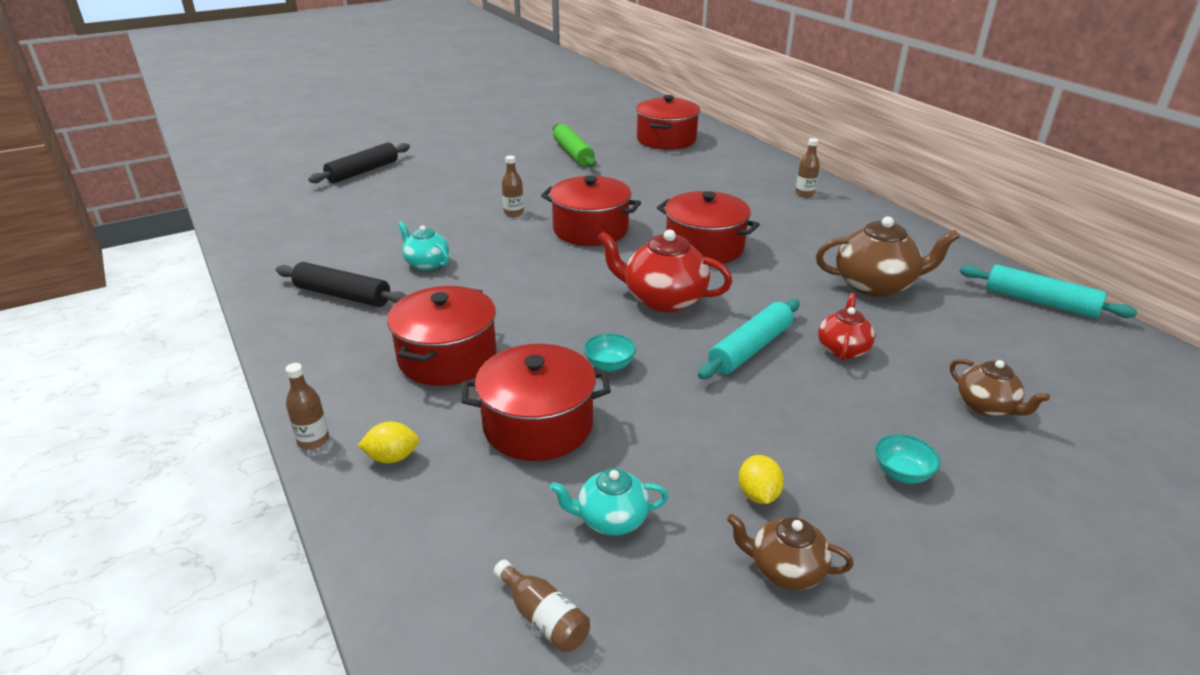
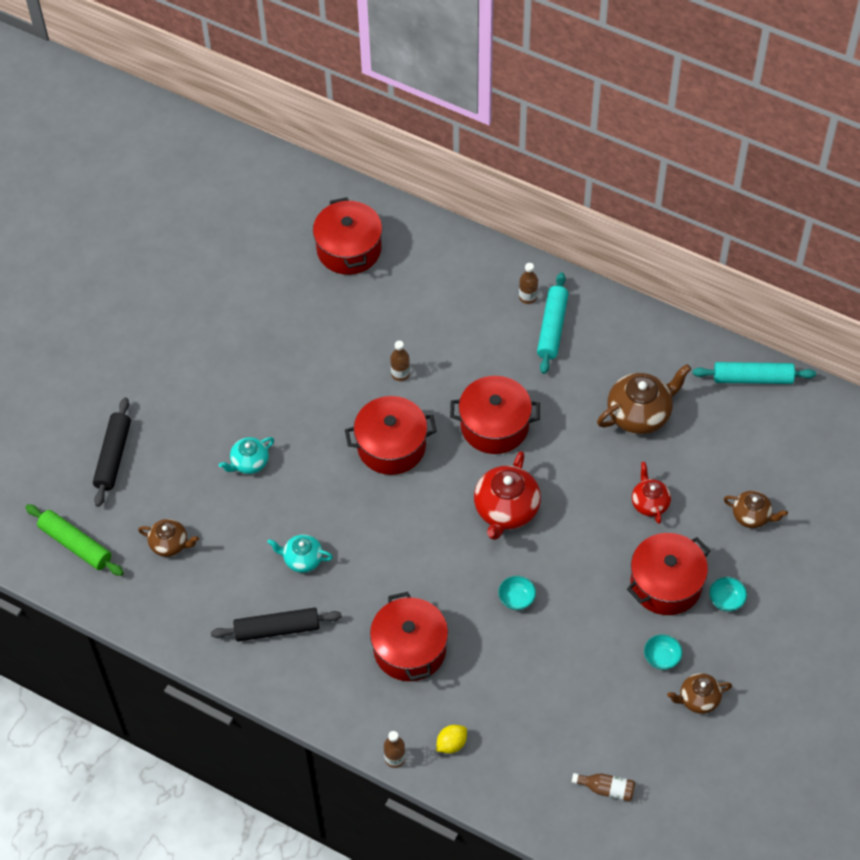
camera: 30 degrees left, 25 degrees up
red pot [462,344,611,461] -> red pot moved to [627,533,710,615]
brown bottle [502,155,524,217] -> brown bottle moved to [390,341,410,381]
turquoise teapot [550,468,669,535] -> turquoise teapot moved to [219,437,274,474]
green rolling pin [553,124,596,167] -> green rolling pin moved to [25,504,124,576]
red teapot [597,230,732,312] -> red teapot turned 60 degrees counterclockwise [474,451,541,540]
turquoise rolling pin [698,299,800,379] -> turquoise rolling pin moved to [537,272,569,374]
yellow lemon [739,455,784,504] -> turquoise bowl [644,634,682,670]
none -> brown teapot [138,519,199,557]

